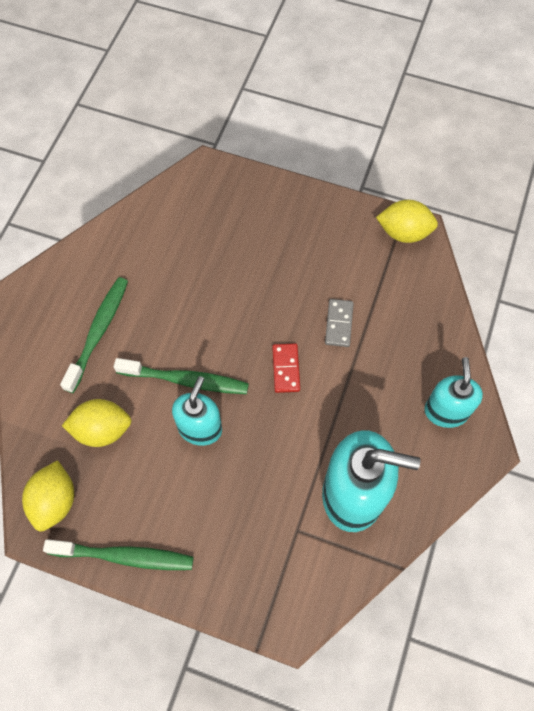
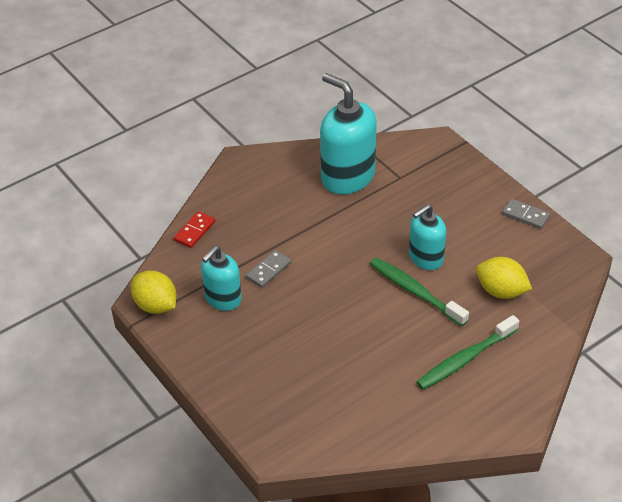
camera: 145 degrees left, 20 degrees down
yellow lemon [22,460,74,532] -> none
green toothbrush [43,539,194,570] -> grey domino [502,198,550,229]
red domino [272,343,300,393] -> red domino moved to [174,211,215,248]
turquoise soap dispenser [424,357,483,428] -> turquoise soap dispenser moved to [201,246,242,311]

